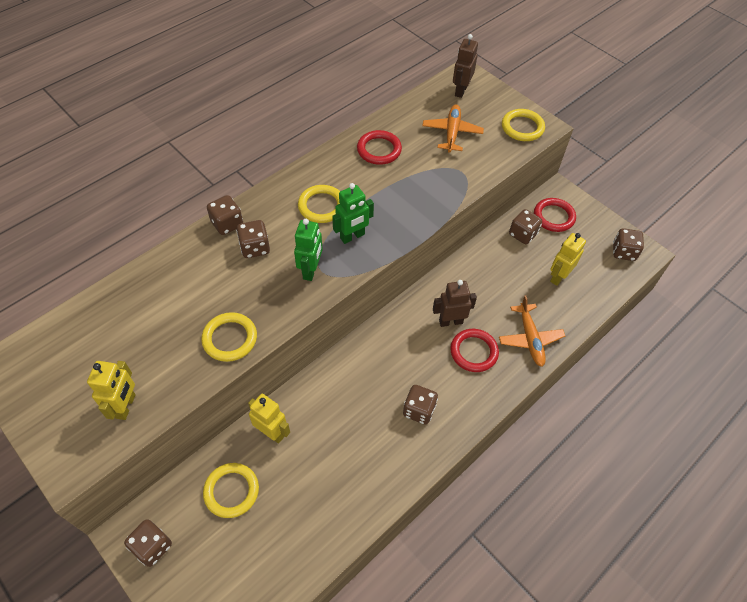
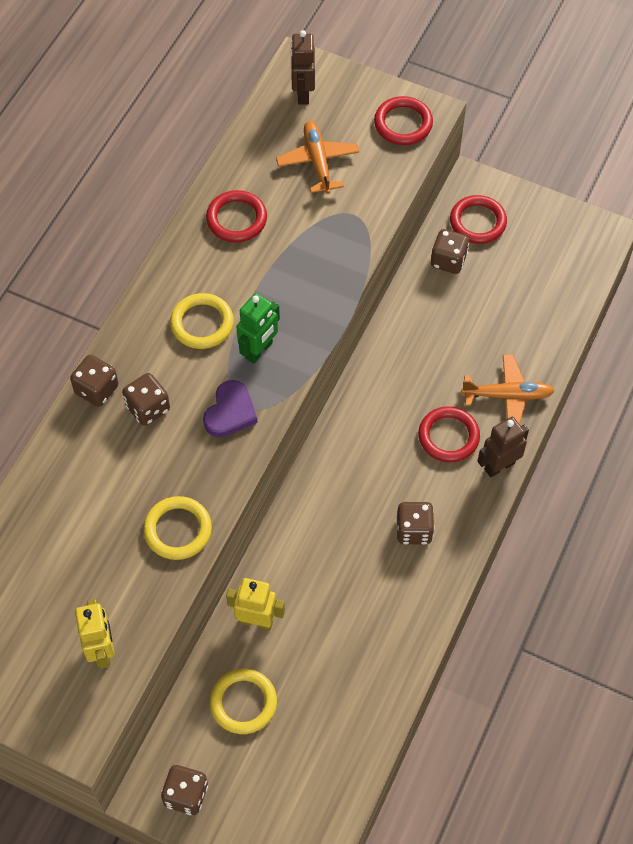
camera: 20 degrees left, 5 degrees up
green robot [294,219,323,281] -> purple heart [203,380,258,437]
brown robot [433,280,477,327] -> brown robot moved to [477,417,529,477]
orange plane [499,296,565,367] -> orange plane turned 60 degrees counterclockwise [461,355,555,424]
yellow ring [502,109,545,141] -> red ring [374,96,433,145]
yellow robot [550,233,586,286] -> none
brown dice [613,228,644,261] -> none

